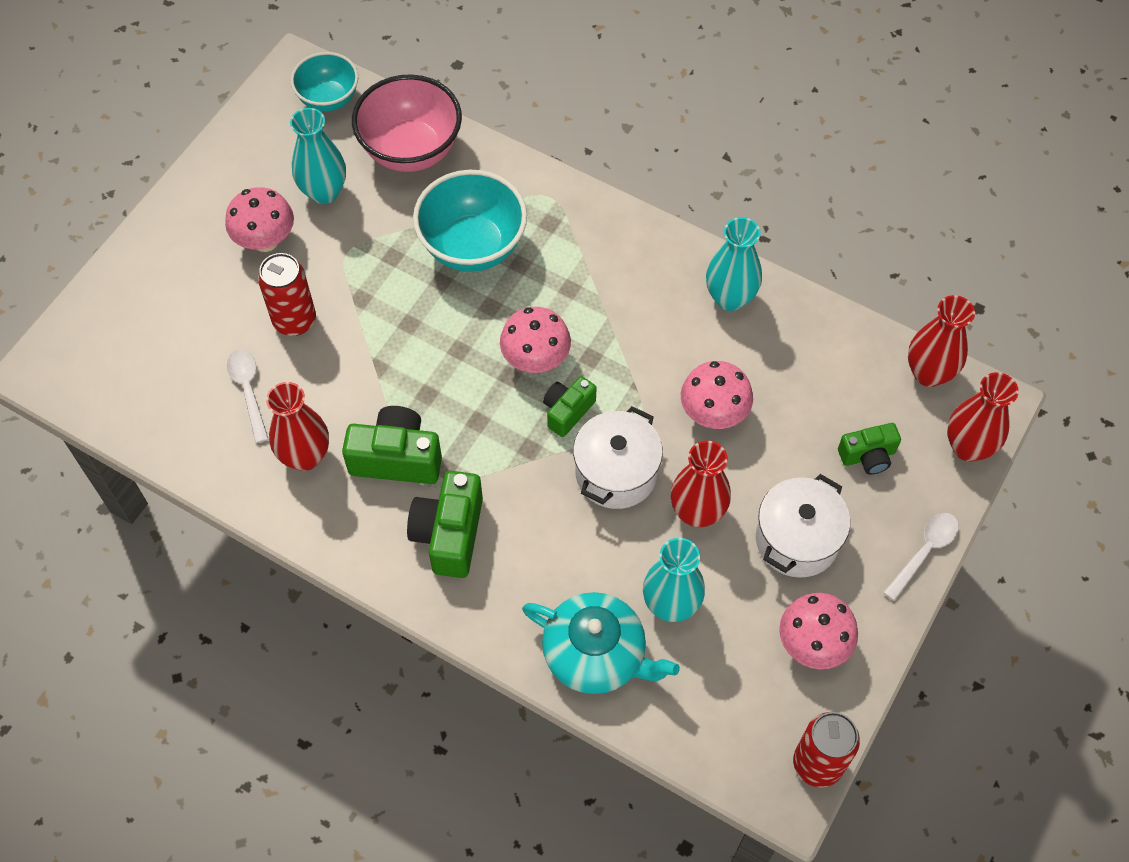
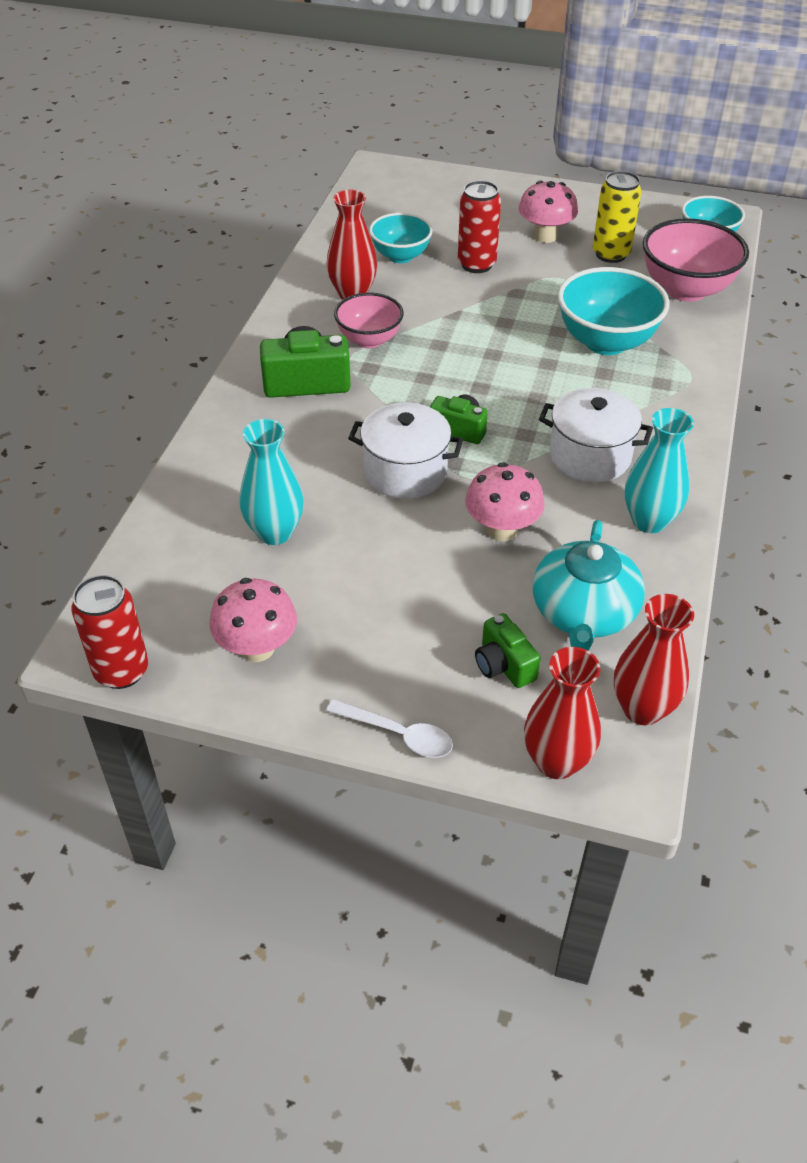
camera: 75 degrees right, 15 degrees down
white spoon [227,350,268,443] -> turquoise bowl [369,213,433,263]
turquoise vase [290,108,346,204] -> yellow can [593,171,642,263]
green camera [342,406,442,484] -> pink bowl [334,293,404,348]
pink mushroom [500,307,571,373] -> none
turquoise teapot [522,592,680,694] -> turquoise teapot moved to [533,520,645,651]
red vase [671,441,731,527] -> none
white pot [756,474,850,578] -> white pot moved to [539,388,653,483]

